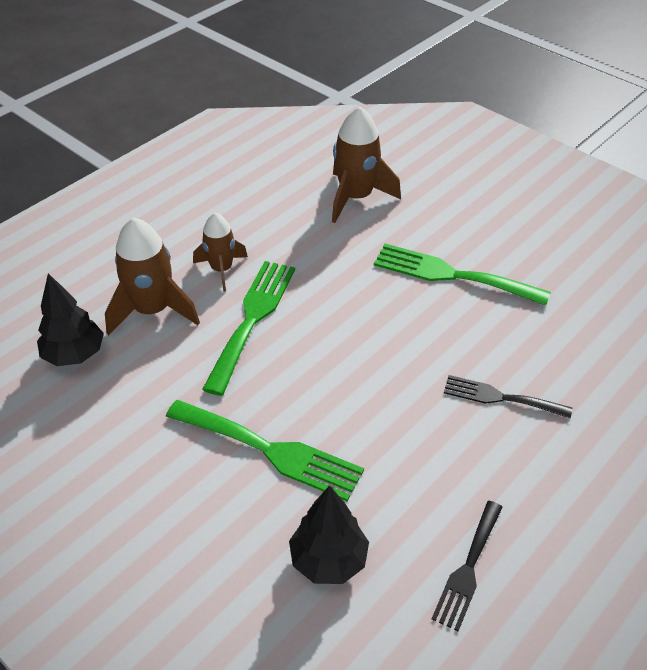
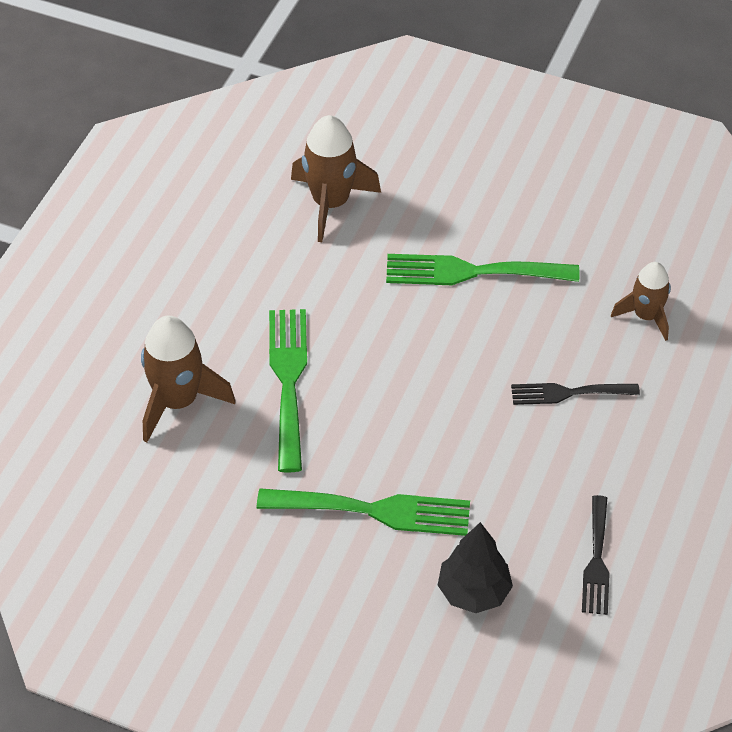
camera: 20 degrees left, 5 degrees up
black tree [37,273,104,366] -> none
brown rocket [193,213,248,292] -> brown rocket moved to [611,262,671,341]

